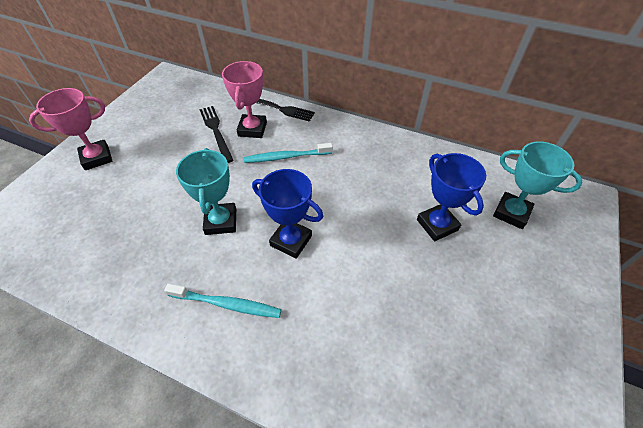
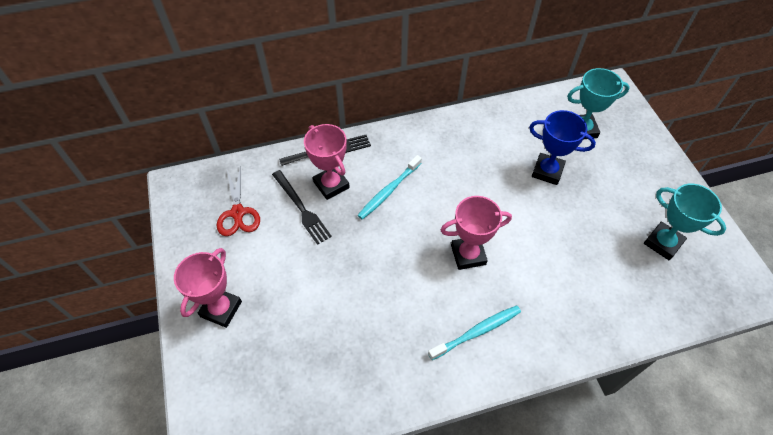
camera: 40 degrees left, 5 degrees up
turquoise trophy [176,148,236,235] -> turquoise trophy moved to [644,184,726,260]
black fork [199,106,234,163] -> black fork turned 150 degrees counterclockwise [272,170,332,245]
blue trophy [252,169,323,259] -> pink trophy [441,196,512,270]
none -> red scissors [217,166,260,236]

